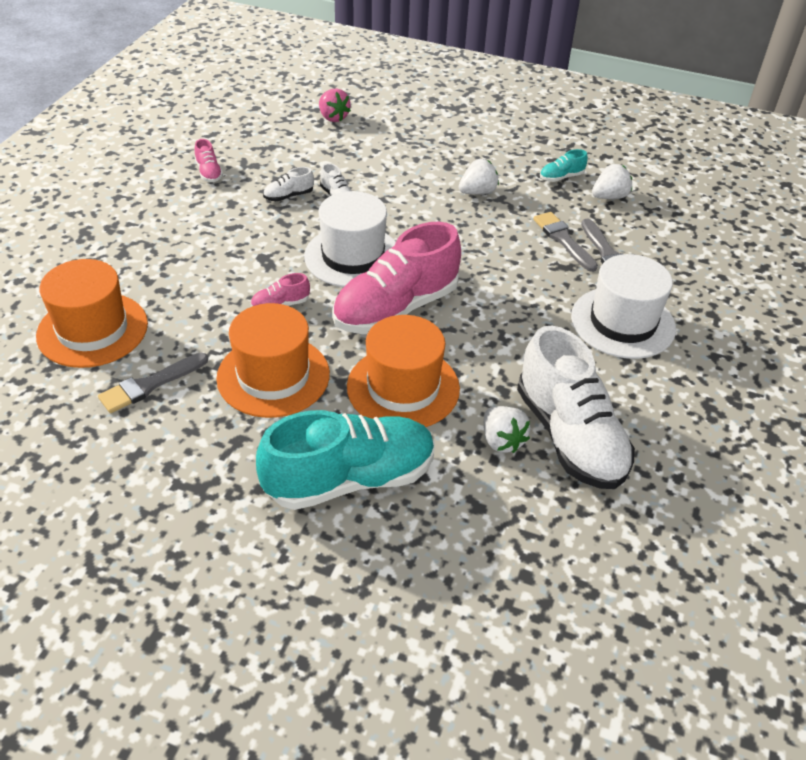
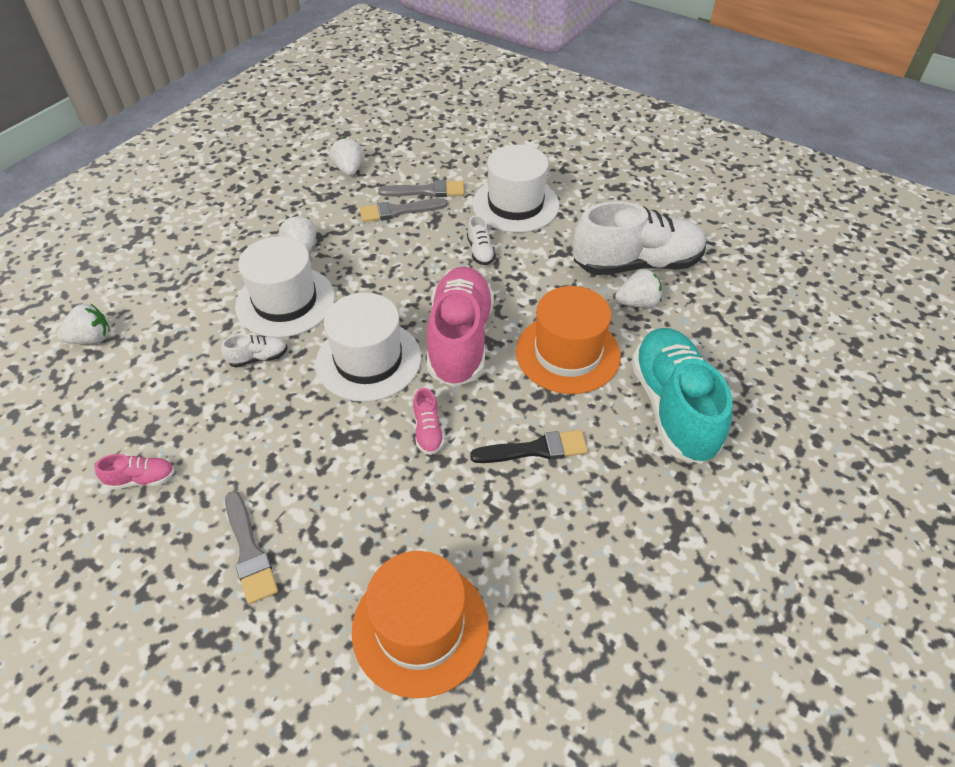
camera: 75 degrees left, 5 degrees up
grey brush [98,353,208,413] -> grey brush moved to [225,491,278,604]
orange hat [216,303,330,418] -> black brush [470,430,588,463]
white shoe [263,167,314,201] -> white shoe moved to [467,215,496,265]
pink strawberry [319,88,351,122] -> white strawberry [57,303,110,344]
pink shoe [332,222,461,334] -> pink shoe turned 150 degrees counterclockwise [427,266,494,387]
turquoise shoe [540,149,588,182] -> none
none -> white hat [235,236,335,338]

